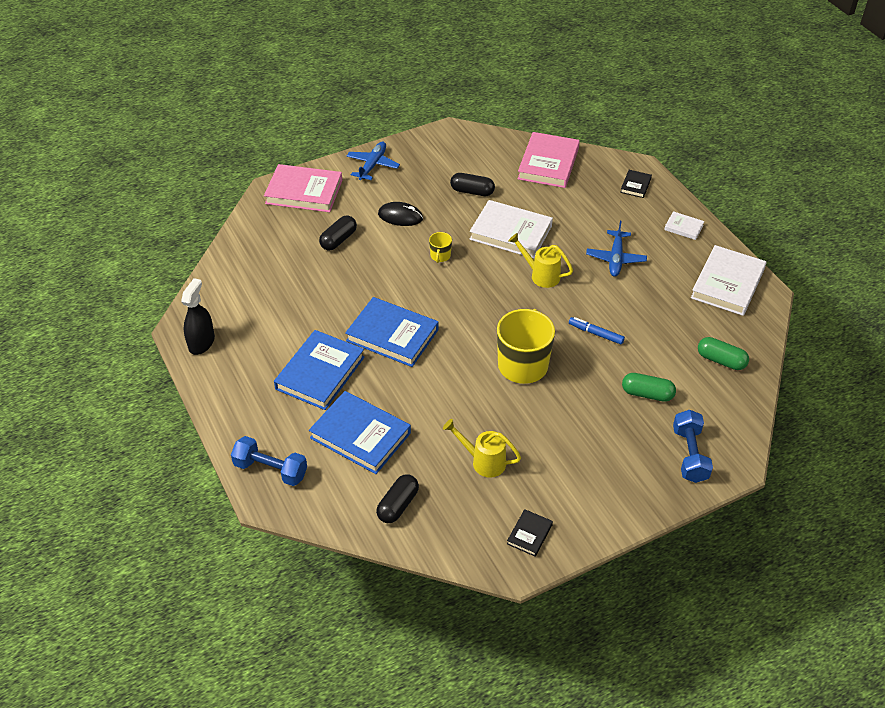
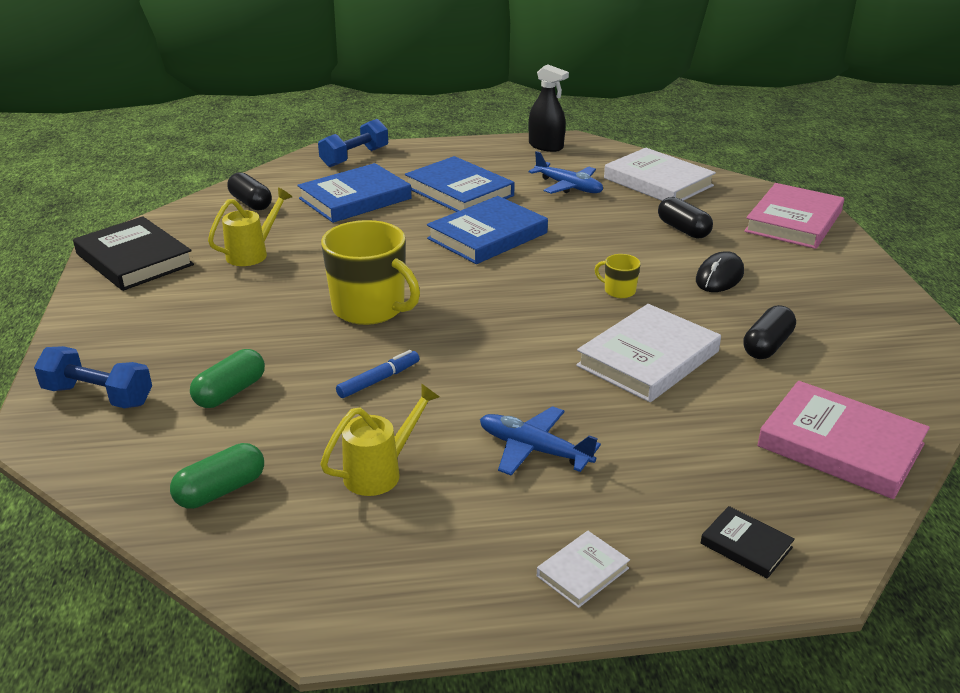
camera: 110 degrees right, 15 degrees down
blue plane [346,142,400,180] -> blue plane moved to [529,151,603,194]
black book [507,509,553,557] -> black book [73,216,194,291], size x2.08
yellow watering can [508,233,573,288] -> yellow watering can moved to [320,383,440,496]
white book [691,245,766,316] -> white book moved to [604,148,716,201]

